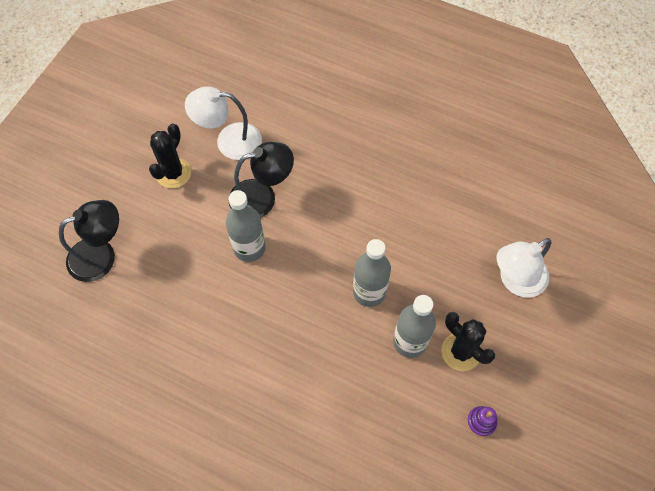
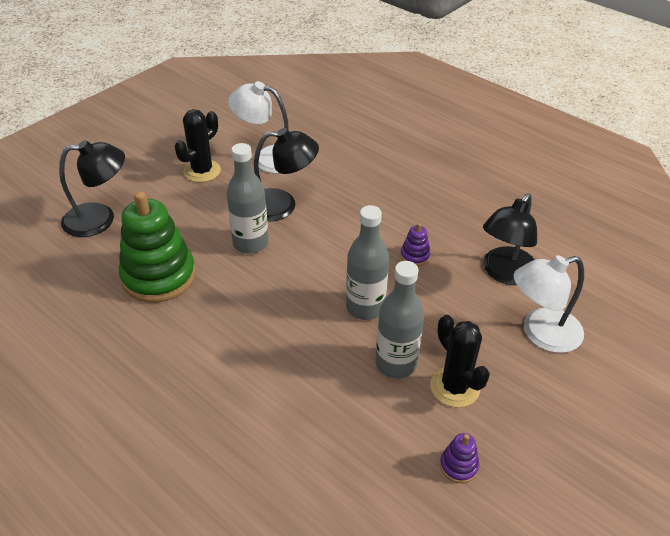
camera: 15 degrees right, 20 degrees down
none -> green stacking toy [119,191,196,303]
none -> purple stacking toy [400,223,431,266]
none -> black lamp [483,193,537,285]

